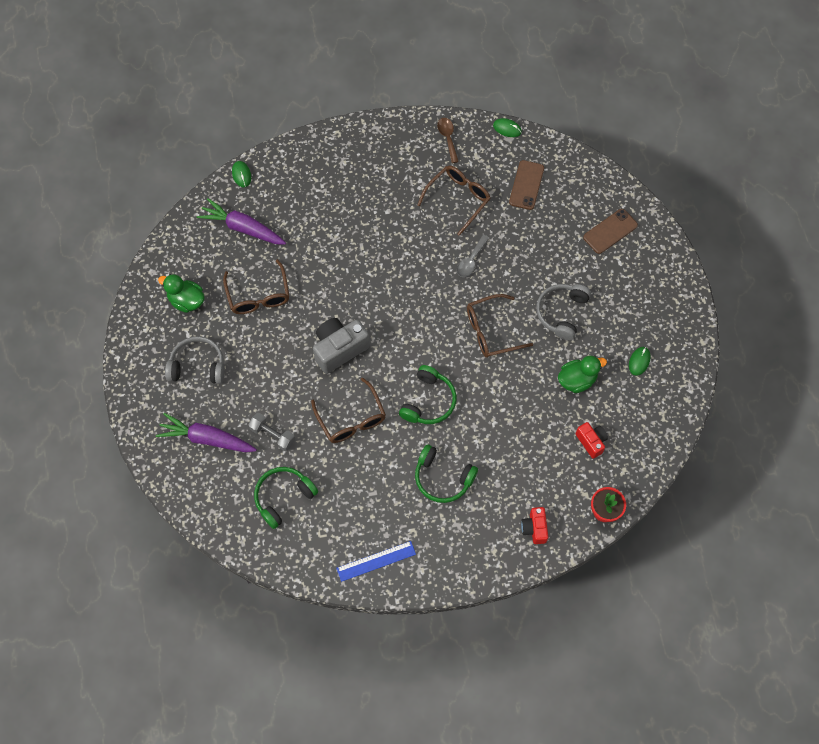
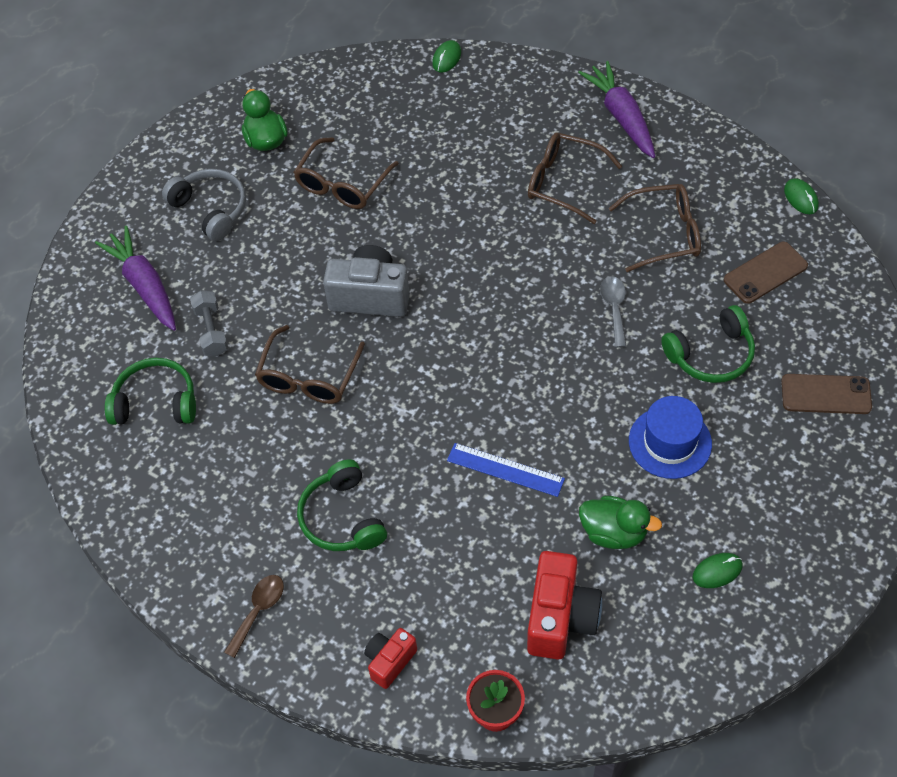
camera: 45 degrees right, 10 degrees down
purple carrot [197,198,286,245] -> purple carrot moved to [578,61,655,158]
blue ruler [336,541,416,582] -> blue ruler moved to [447,443,565,497]
green headphones [399,365,456,424] -> green headphones moved to [661,305,755,383]
brown spoon [437,118,459,163] -> brown spoon moved to [224,575,284,658]
grey spoon [457,235,489,277] -> grey spoon turned 105 degrees clockwise [600,276,626,348]
brown glasses [467,294,533,358] -> brown glasses moved to [528,132,622,224]
grey headphones [536,284,591,340] -> blue hat [629,396,712,479]
red camera [575,422,608,459] -> red camera [527,551,602,660], size x1.74

